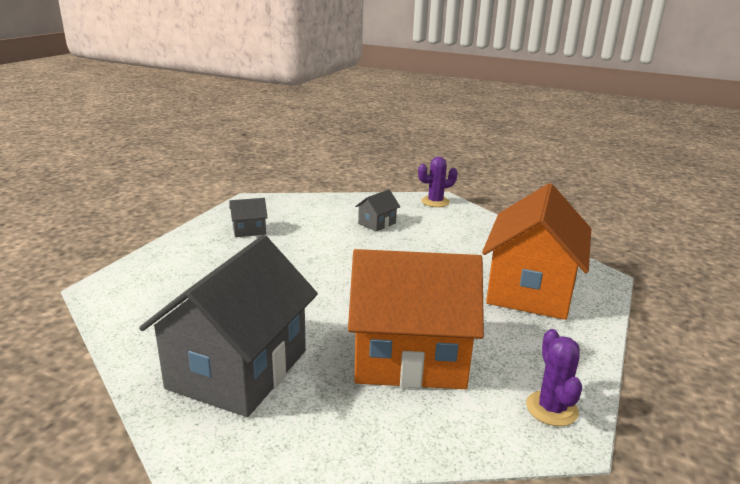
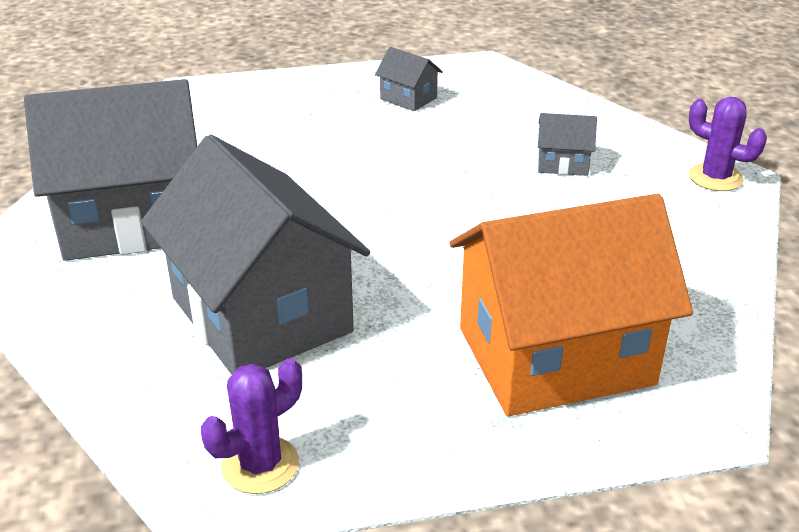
camera: 55 degrees right, 10 degrees up
orange house [348,249,484,389] -> grey house [141,135,370,375]

